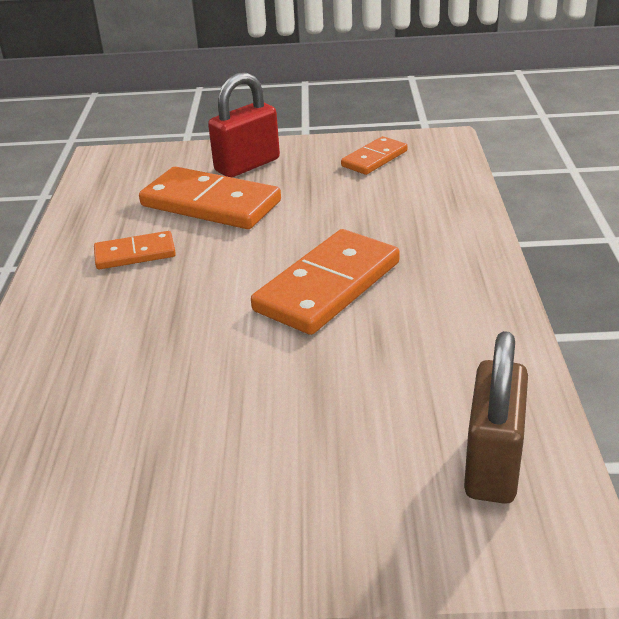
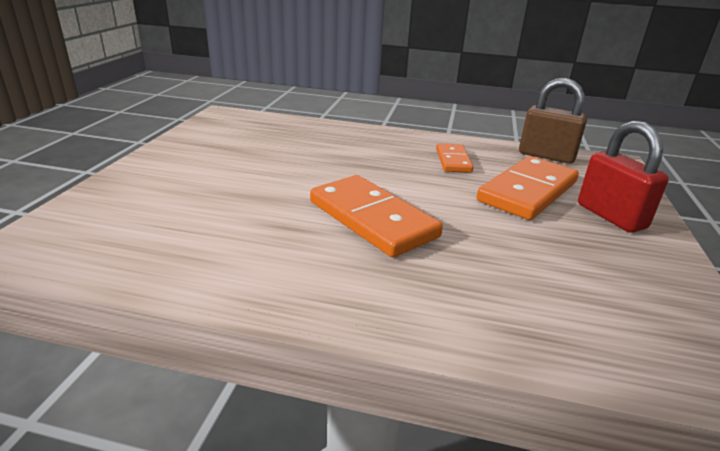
camera: 100 degrees right, 5 degrees down
orange domino [341,136,407,175] -> none
brown padlock [464,331,528,504] -> brown padlock moved to [519,78,587,164]

